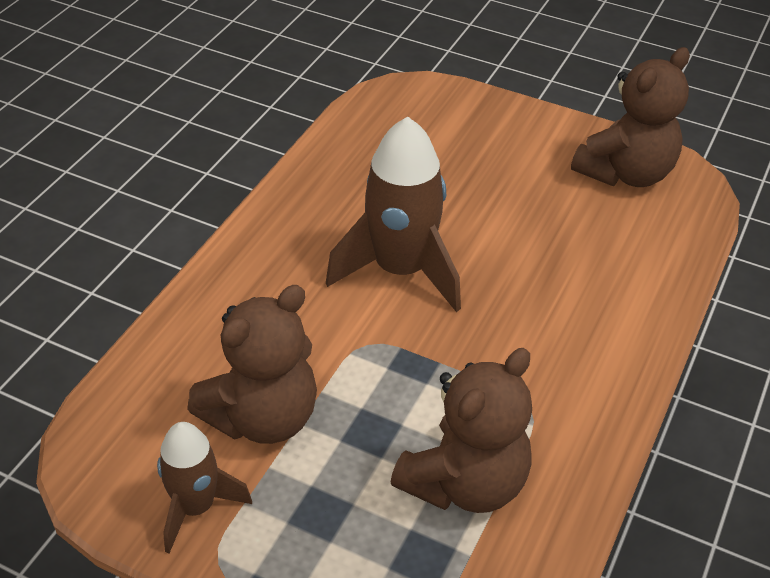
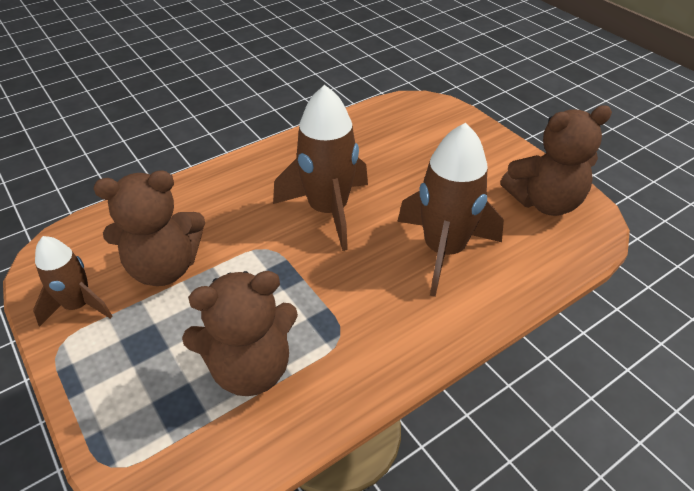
camera: 30 degrees right, 0 degrees up
none -> brown rocket [397,123,504,297]

